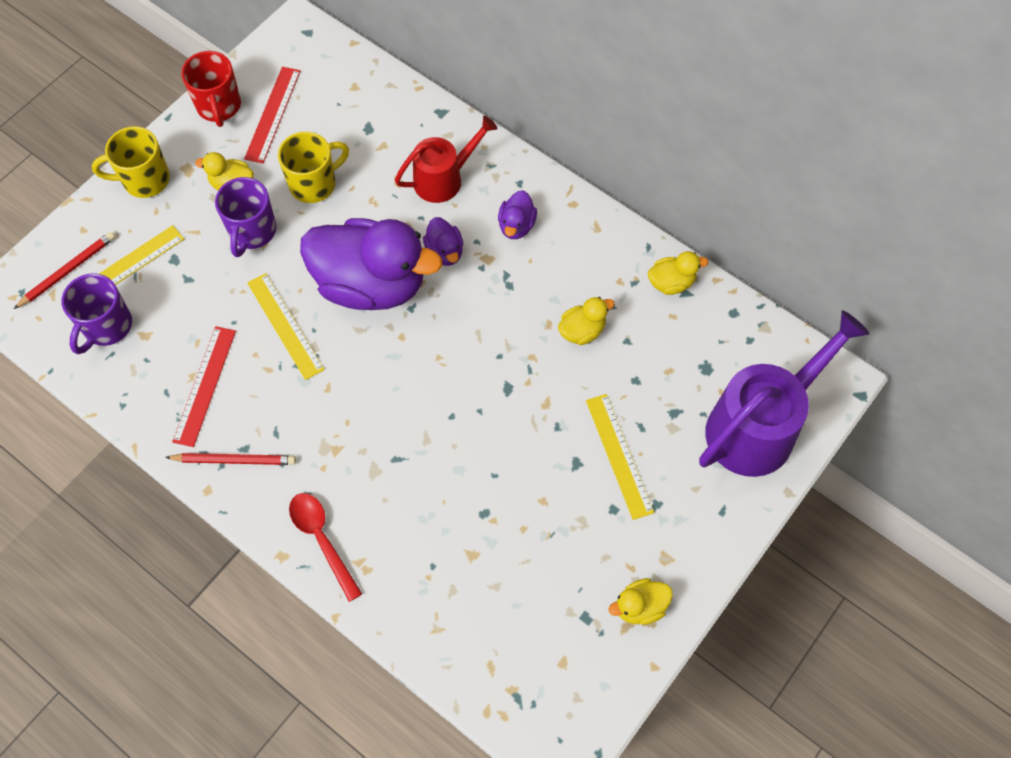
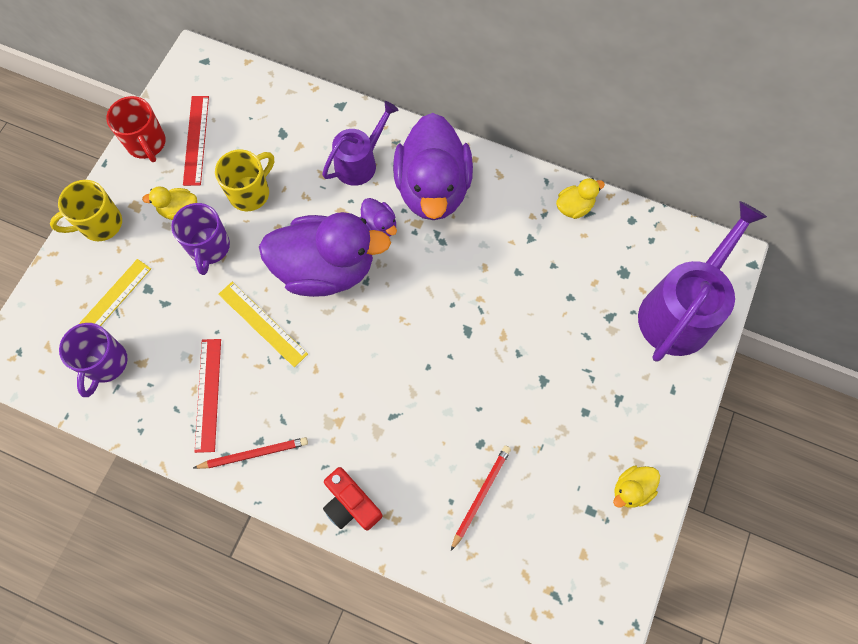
camera: 15 degrees left, 5 degrees up
red pencil [14,232,115,309] -> red pencil moved to [451,446,511,551]
red spoon [289,493,362,602] -> red camera [323,467,383,530]
red watering can [395,116,498,203] -> purple watering can [322,101,399,186]
purple duck [498,190,537,239] -> purple duck [393,113,473,220], size x2.37
yellow duck [558,297,614,345] -> none
yellow ruler [586,394,654,520] -> none

